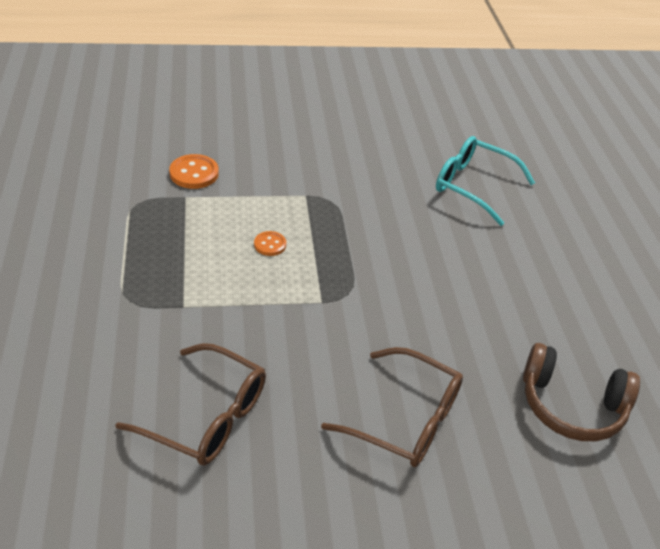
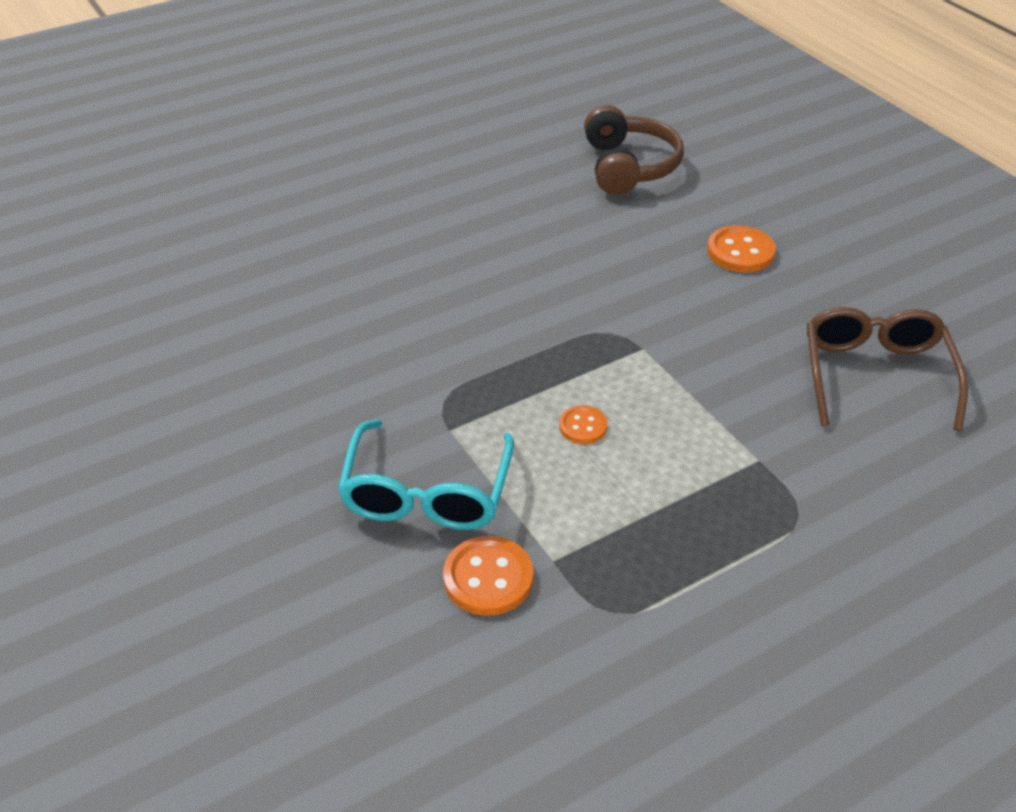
camera: 110 degrees left, 0 degrees up
brown glasses [321,347,463,467] -> orange button [707,225,776,272]
turquoise glasses [436,136,535,226] -> turquoise glasses moved to [338,420,514,530]

